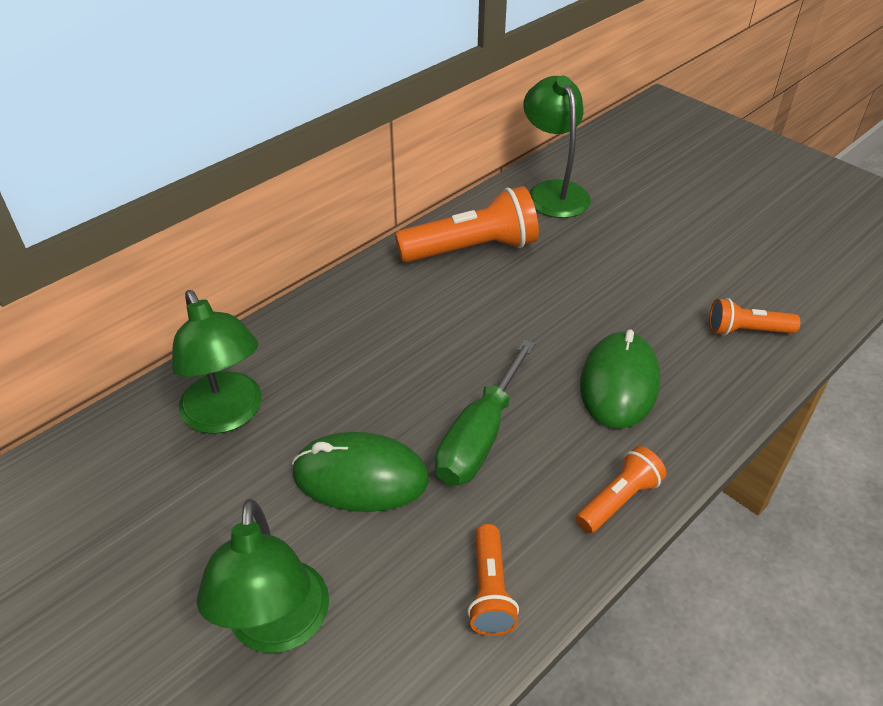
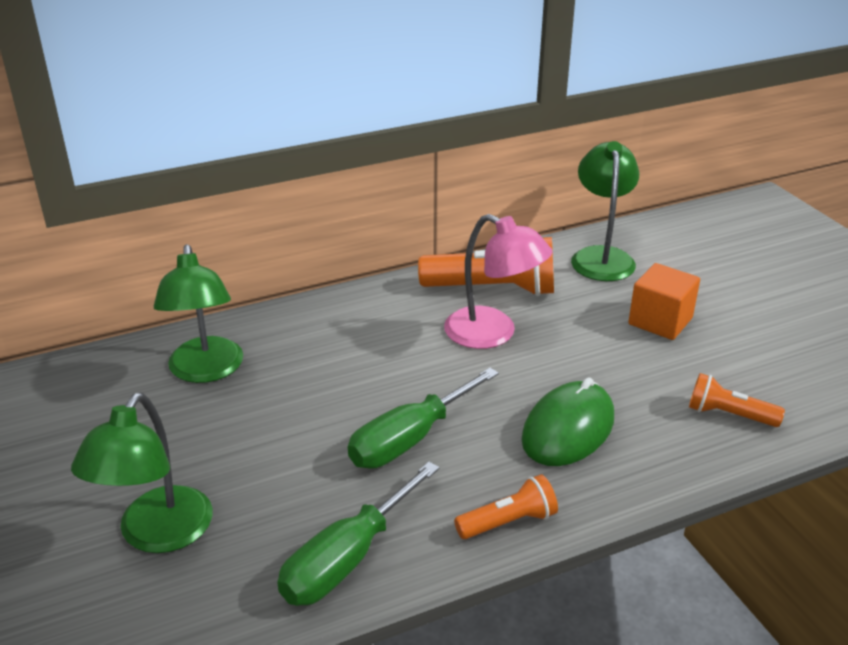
camera: 20 degrees right, 10 degrees down
green mouse [292,432,429,512] -> none
orange flashlight [467,524,519,636] -> green screwdriver [277,462,439,606]
none -> pink lamp [444,214,552,349]
none -> orange cube [628,263,700,340]

